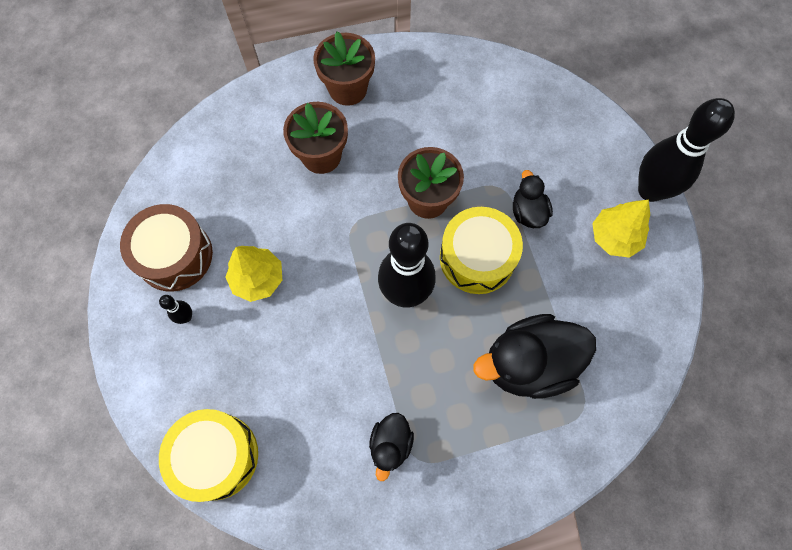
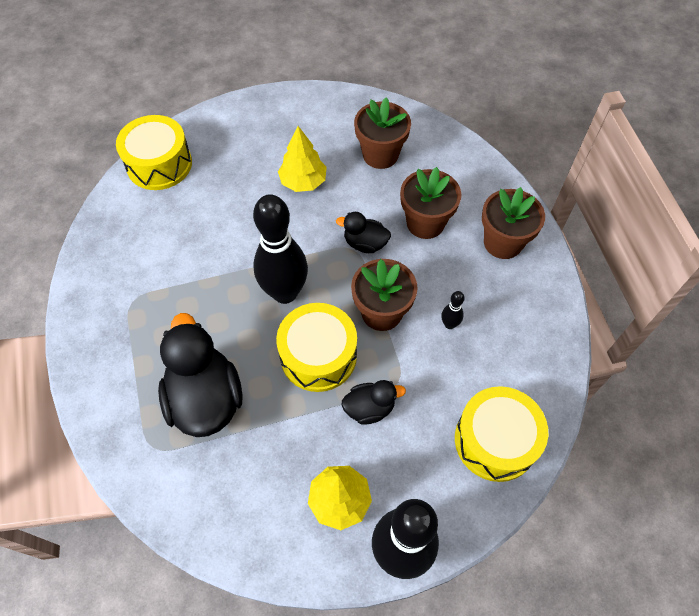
camera: 90 degrees right, 10 degrees down
brown drum [120,204,213,292] -> none
black bowling pin [159,295,192,324] -> black bowling pin moved to [441,291,464,329]
black duck [369,413,414,481] -> black duck moved to [336,212,391,253]
none -> brown flower pot [354,97,411,169]
none -> yellow drum [455,386,548,482]

